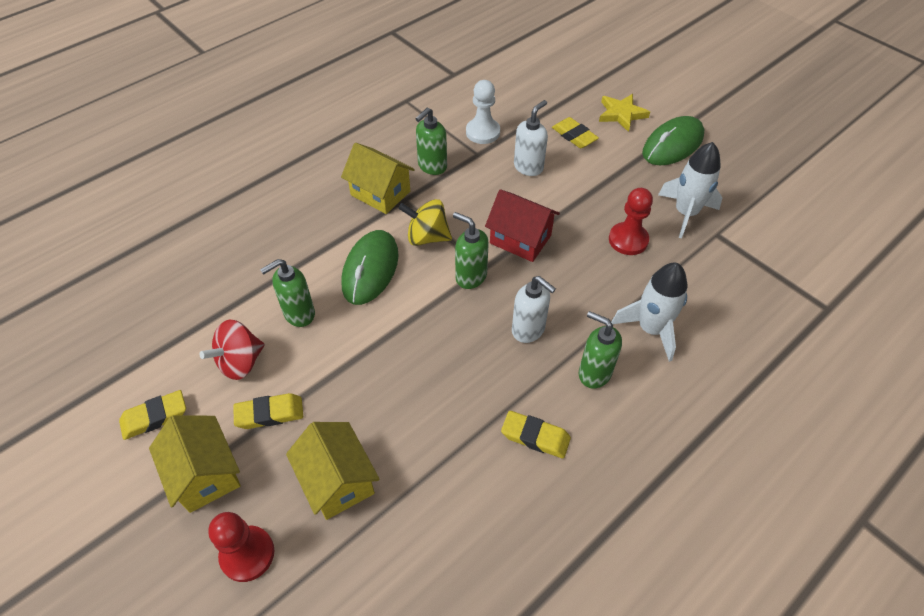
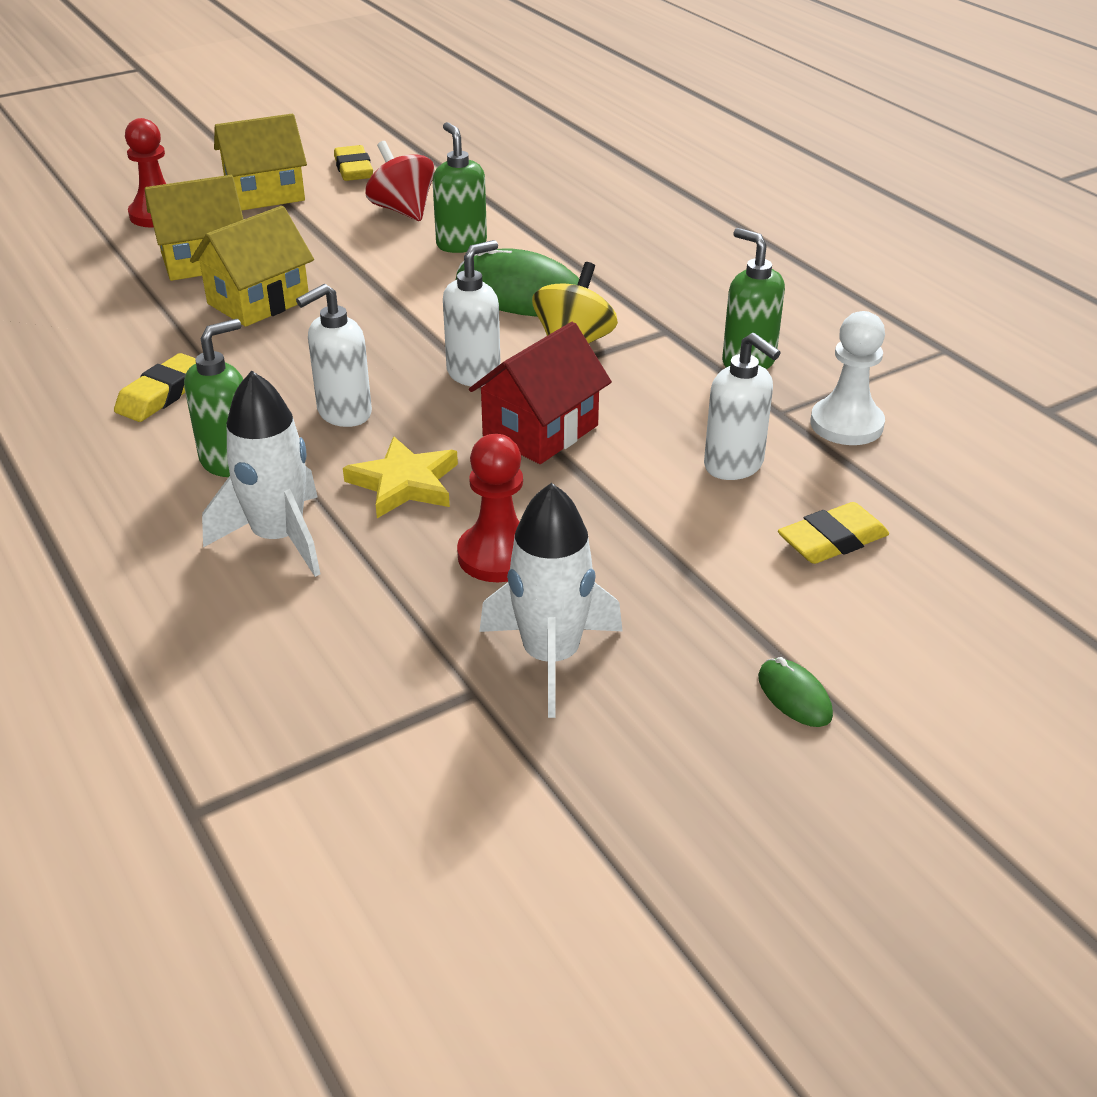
camera: 100 degrees right, 15 degrees down
yellow eraser [233,393,303,429] -> none
yellow house [341,143,415,214] -> yellow house moved to [190,206,314,327]
green soap dispenser [453,212,489,289] -> white soap dispenser [443,240,501,387]
yellow star [599,94,650,132] -> yellow star moved to [343,436,458,518]
green mouse [642,116,704,165] -> green mouse [758,657,833,727], size x0.45

